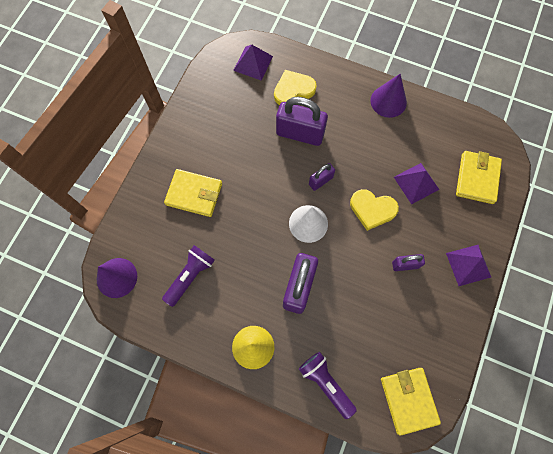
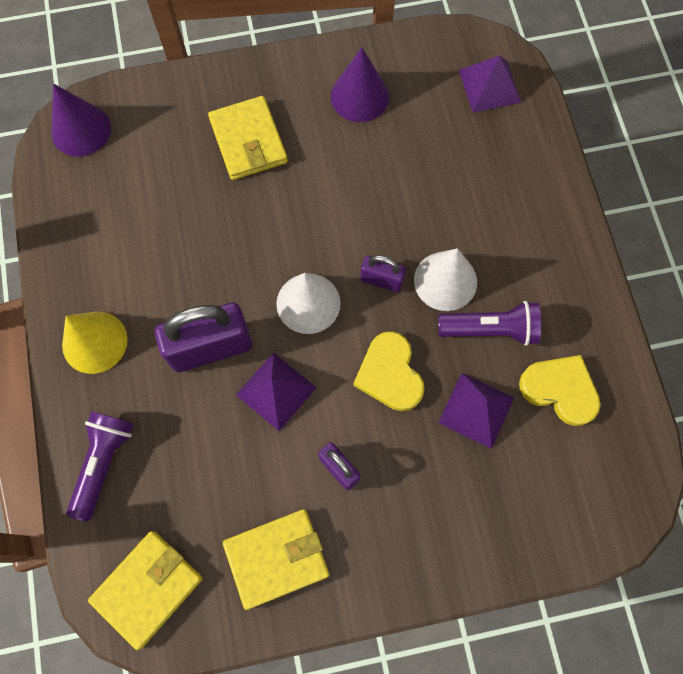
camera: 55 degrees right, 0 degrees up
purple flashlight [162,245,215,307] -> purple flashlight moved to [438,301,541,346]
yellow heart [274,70,317,105] -> yellow heart moved to [519,355,601,426]
purple padlock [276,97,328,146] -> none
purple cone [371,74,407,118] -> purple cone moved to [331,47,389,122]
purple pyramid [446,245,491,286] -> purple pyramid moved to [236,353,316,431]
yellow wallet [456,151,502,204] -> yellow wallet moved to [223,509,329,610]
none -> white cone [414,248,477,311]

